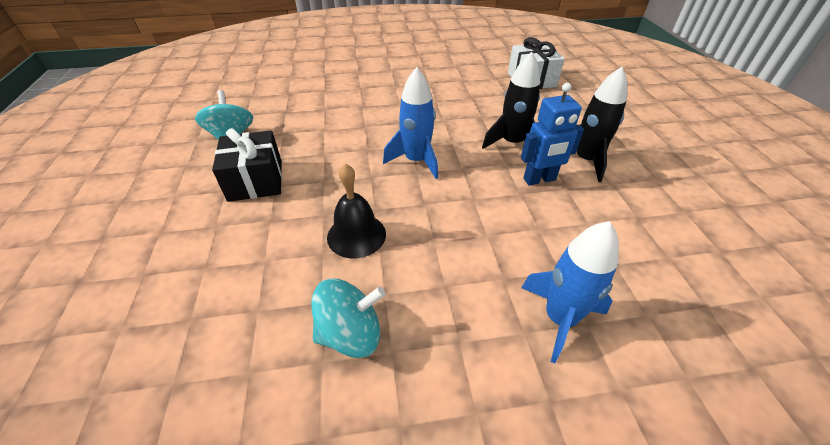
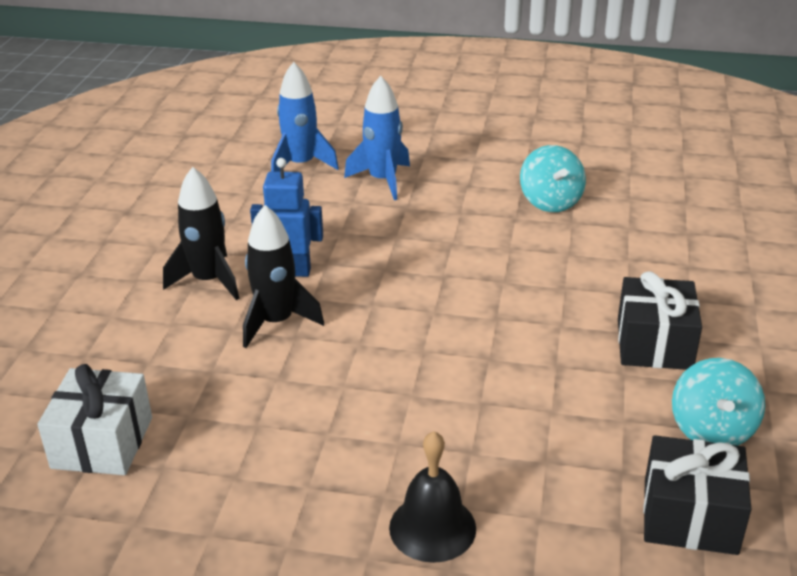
camera: 160 degrees left, 10 degrees down
turquoise spinning top [312,278,385,358] -> turquoise spinning top turned 105 degrees counterclockwise [520,145,586,212]
black bell [327,164,386,258] -> black bell moved to [389,431,476,563]
blue rocket [383,67,438,179] -> blue rocket moved to [271,62,339,172]
none -> black gift [643,435,751,555]

